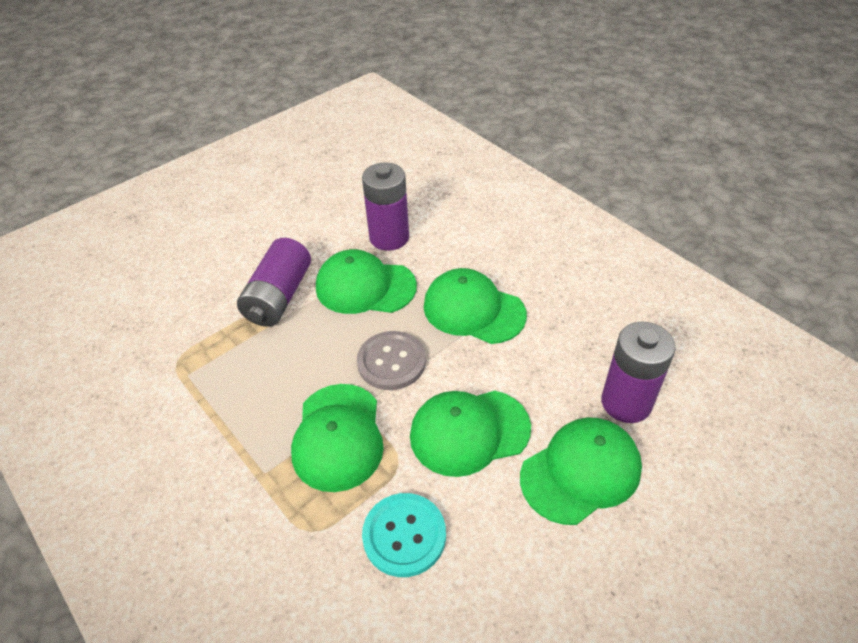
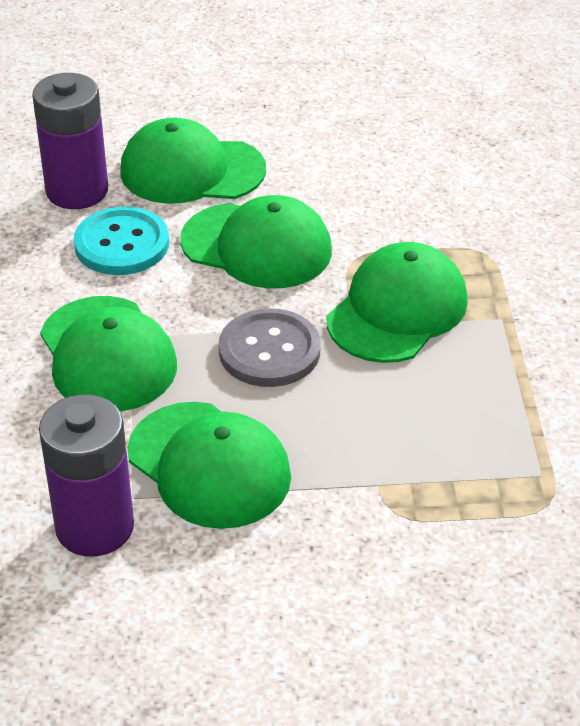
camera: 145 degrees left, 5 degrees down
purple battery [237,238,311,327] -> none
turquoise button [362,493,446,577] -> turquoise button moved to [74,207,169,275]

